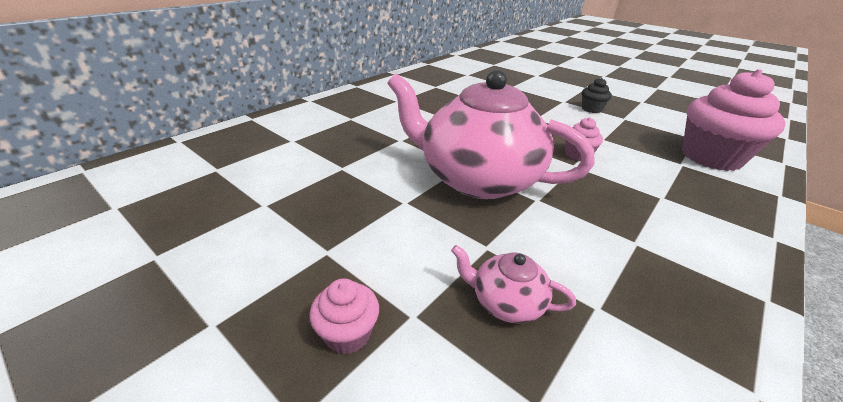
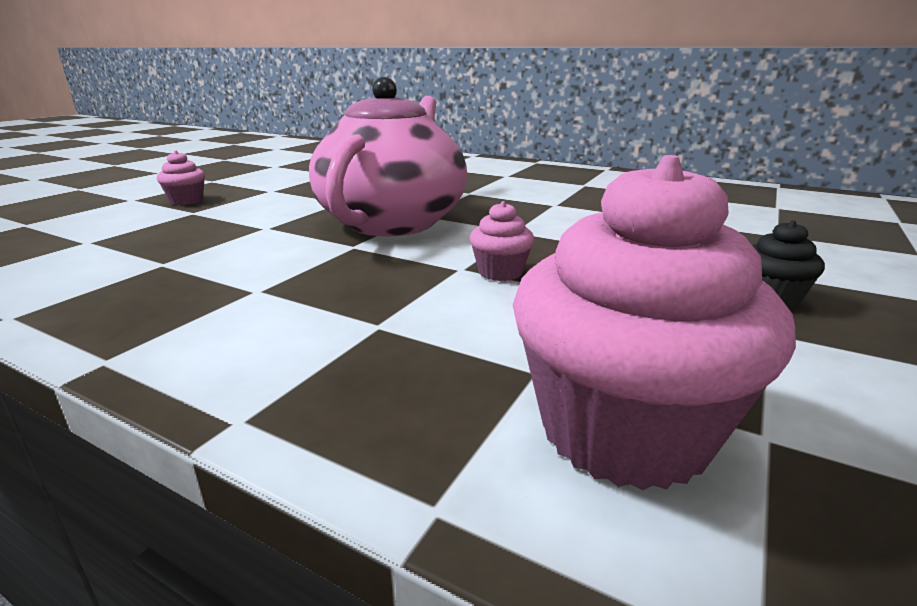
camera: 80 degrees right, 10 degrees down
pink teapot [451,245,576,323] -> none

